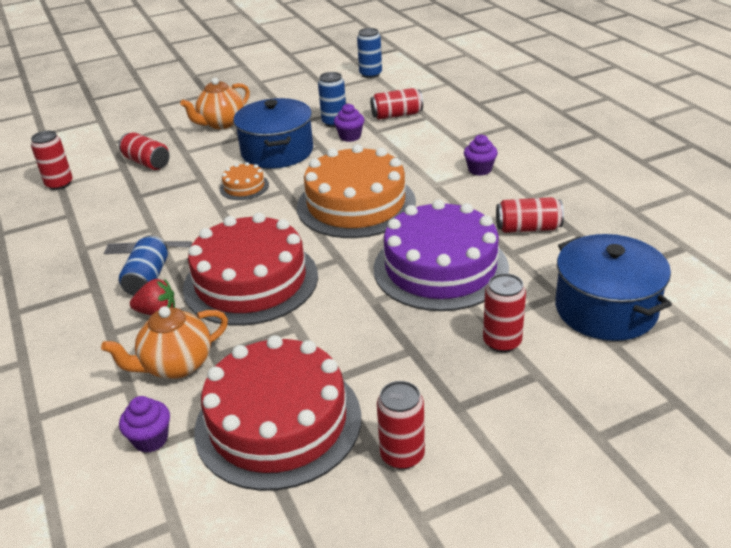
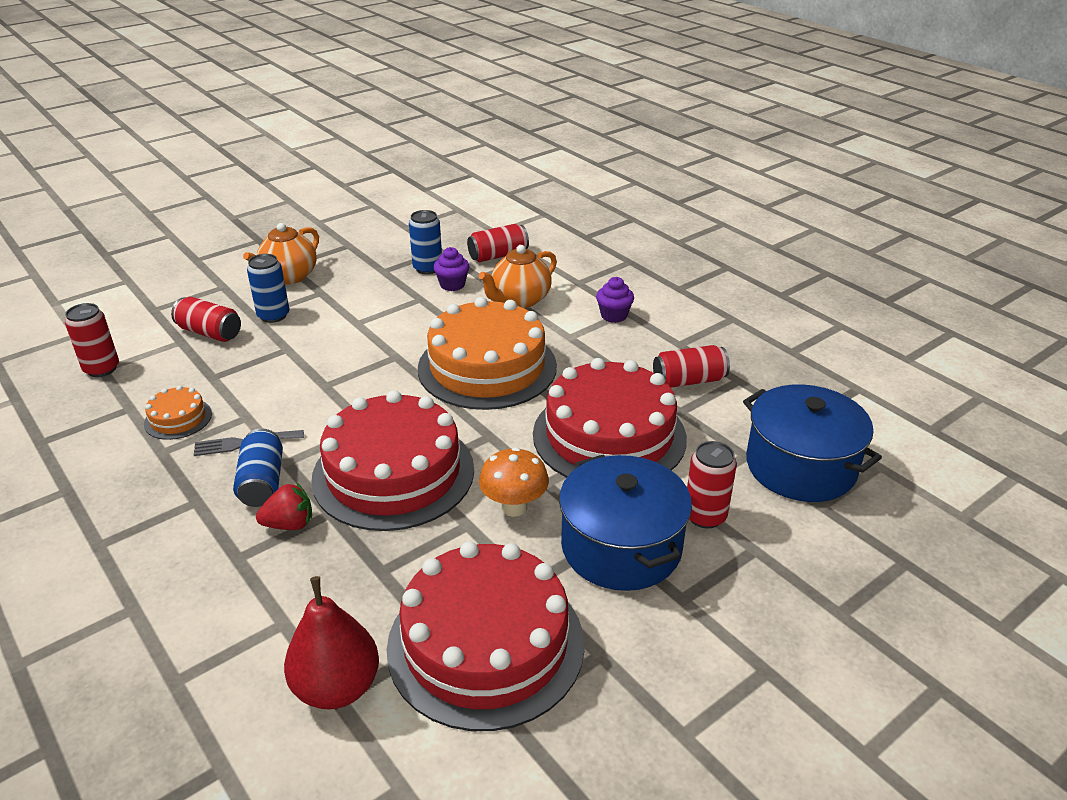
camera: 15 degrees left, 0 degrees up
orange teapot [101,306,228,379] -> orange teapot moved to [479,245,557,308]
purple cupcake [119,396,170,453] -> red pear [284,576,379,710]
orange cake [220,162,269,200] -> orange cake moved to [144,385,212,440]
blue pot [233,98,313,169] -> blue pot moved to [559,454,692,591]
blue can [357,28,382,78] -> blue can moved to [247,254,289,323]
purple cake [374,199,509,311] -> red cake [533,358,687,478]
red can [377,381,425,469] -> none
none -> orange mushroom [479,447,549,517]

